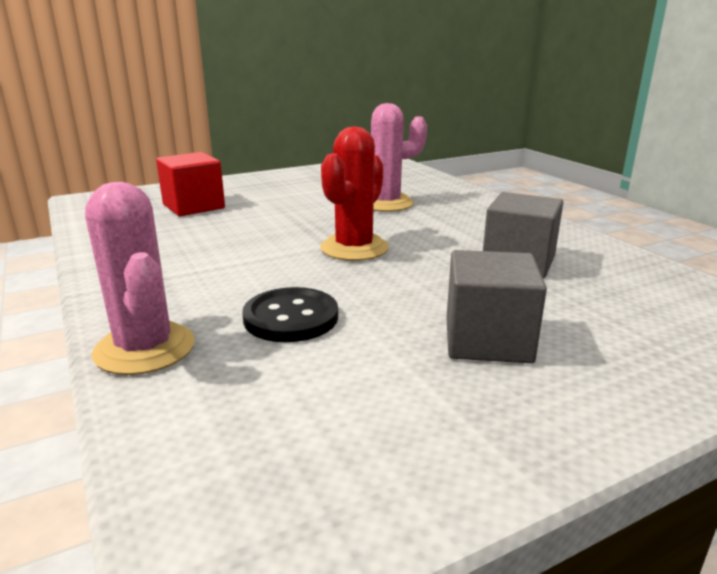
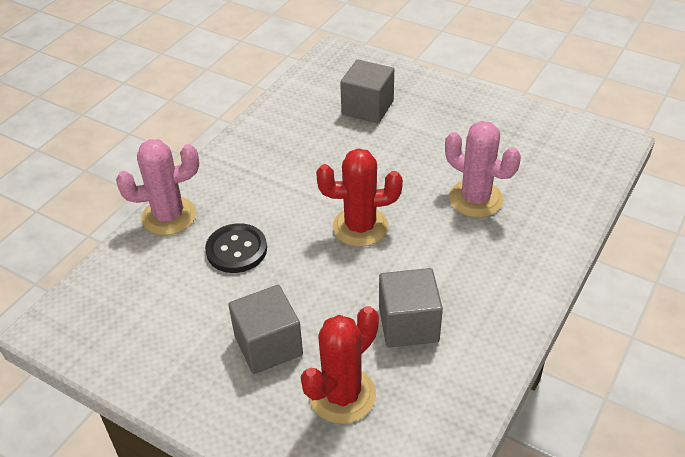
camera: 60 degrees right, 20 degrees up
pink cactus [85,182,195,375] -> pink cactus turned 45 degrees clockwise [116,139,199,235]
red cube [156,152,225,216] -> grey cube [340,59,394,123]
none -> red cactus [301,306,379,424]

